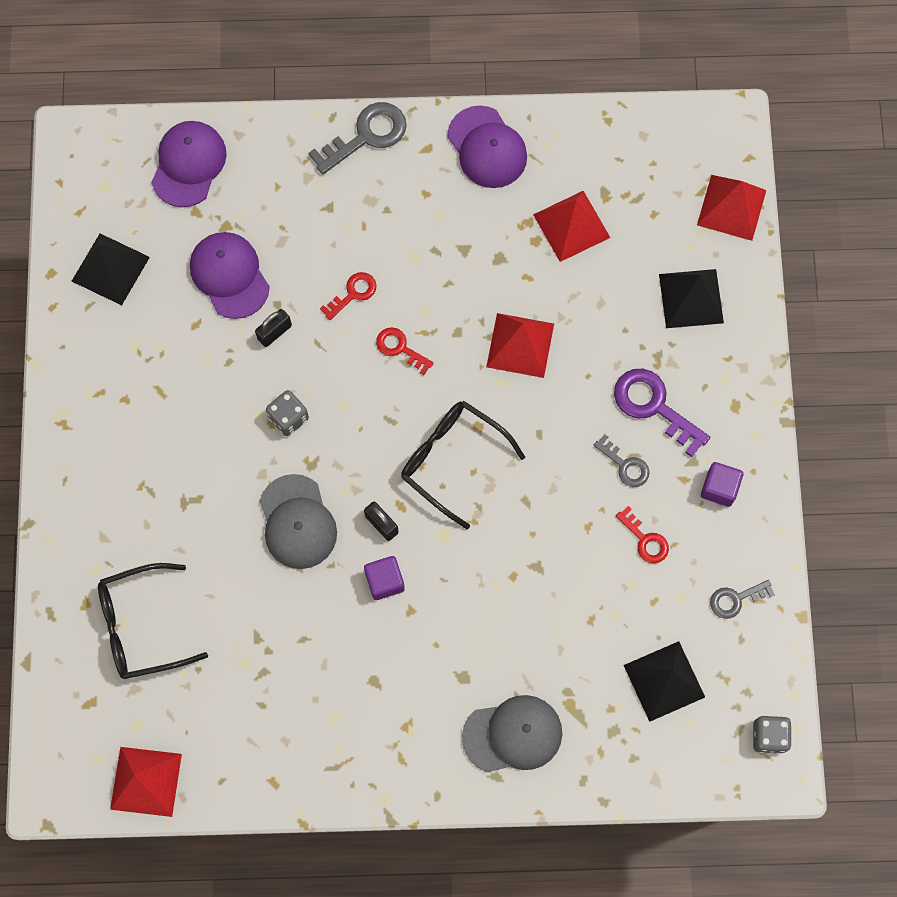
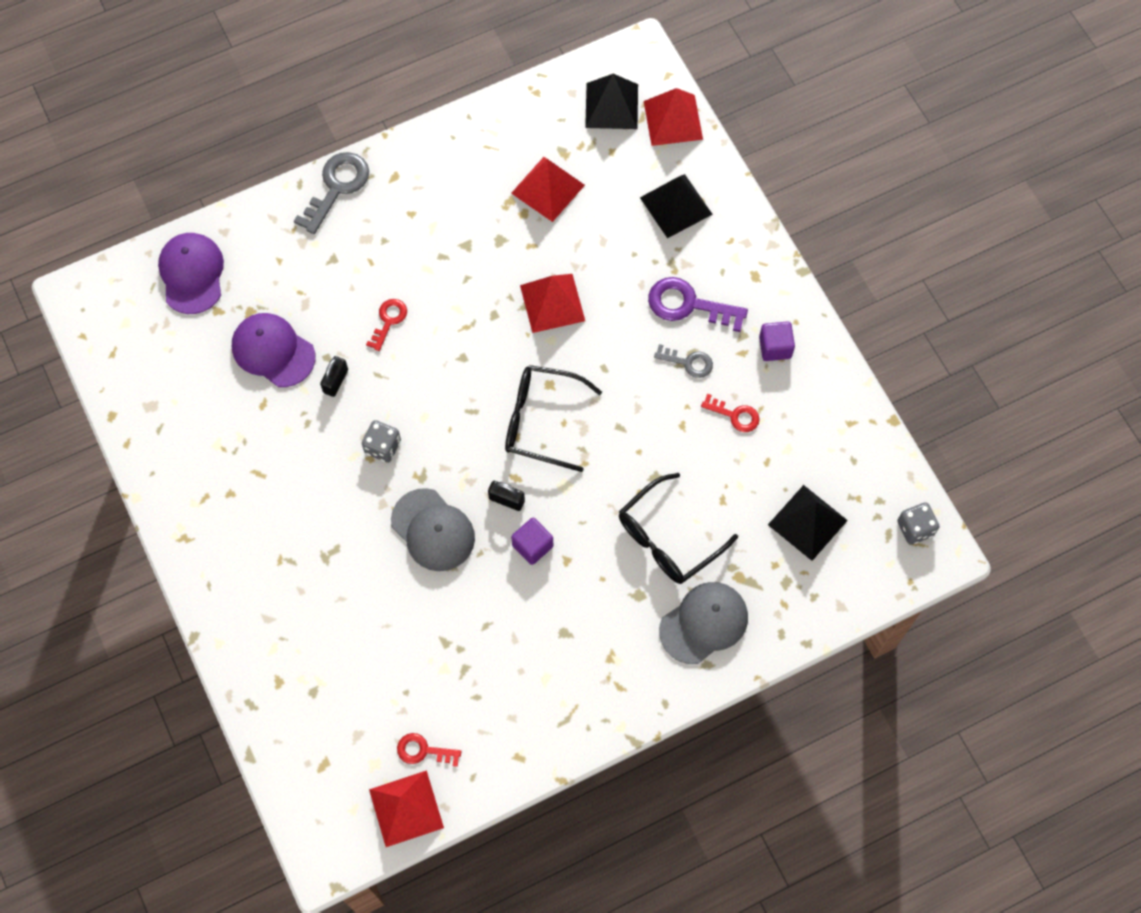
camera: 25 degrees left, 5 degrees down
black pyramid [72,234,150,305] -> black pyramid moved to [585,74,638,129]
black glasses [98,563,208,679] -> black glasses moved to [619,473,738,584]
red key [376,327,434,375] -> red key moved to [397,733,461,767]
purple cap [448,105,527,188] -> none
grey key [710,580,775,619] -> none

